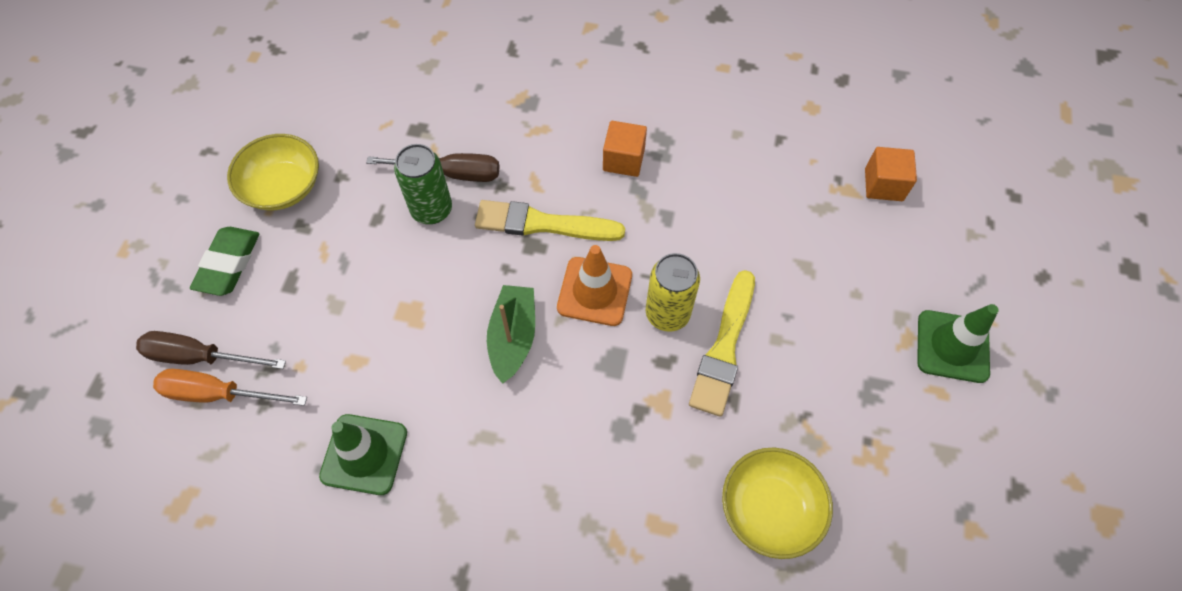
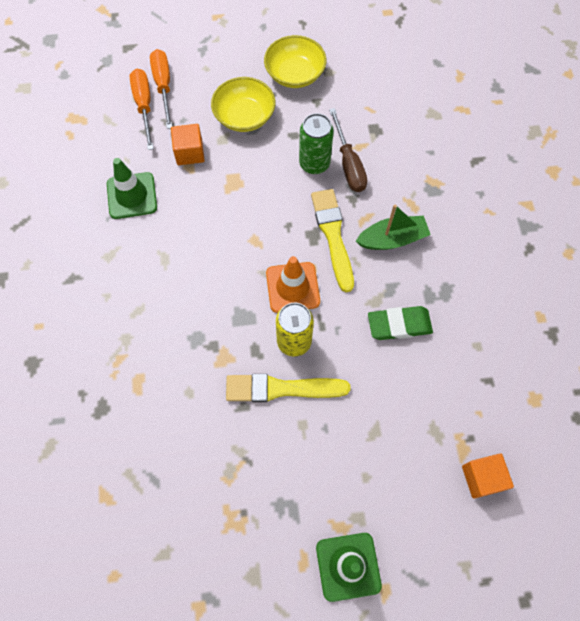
camera: 70 degrees right, 5 degrees up
brown screwdriver [136,331,286,369] -> orange screwdriver [150,49,173,129]
green eraser [190,227,259,296] -> green eraser moved to [368,306,433,340]
green boat [487,285,535,384] -> green boat moved to [356,205,431,250]
orange cube [603,121,647,177] -> orange cube moved to [171,124,205,165]
yellow bowl [722,448,833,559] -> yellow bowl moved to [211,77,275,132]

